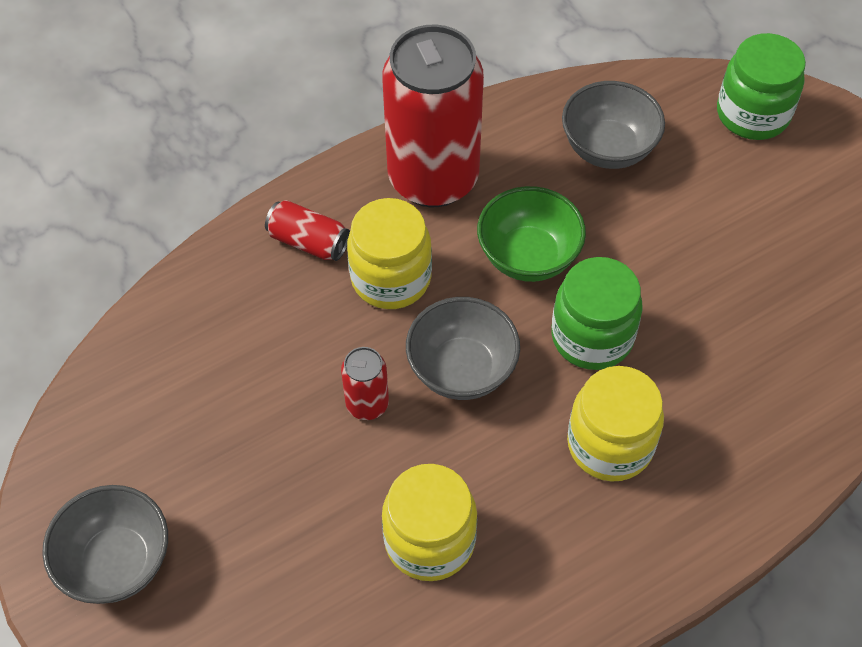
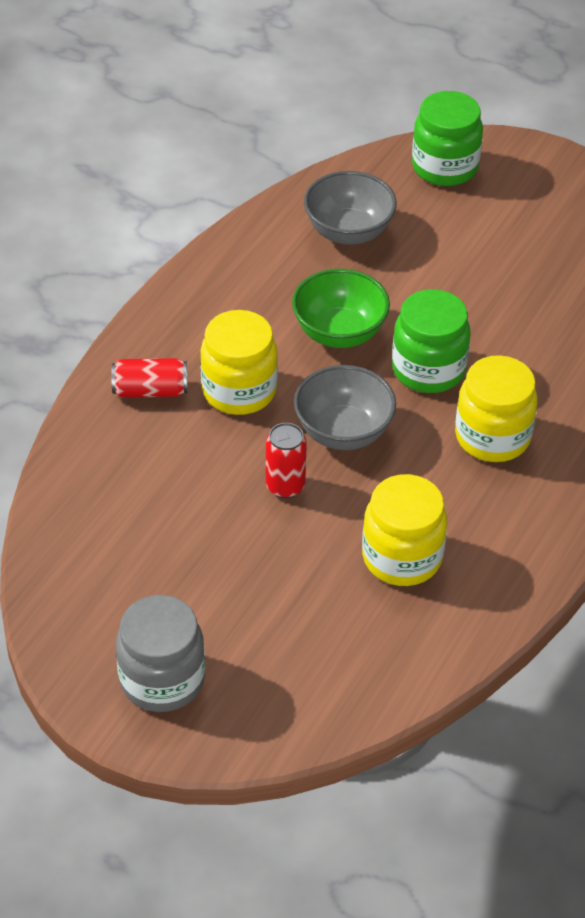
camera: 30 degrees left, 10 degrees down
grey bowl [42,485,168,604] -> grey jar [116,595,205,712]
red can [382,25,484,207] -> none

